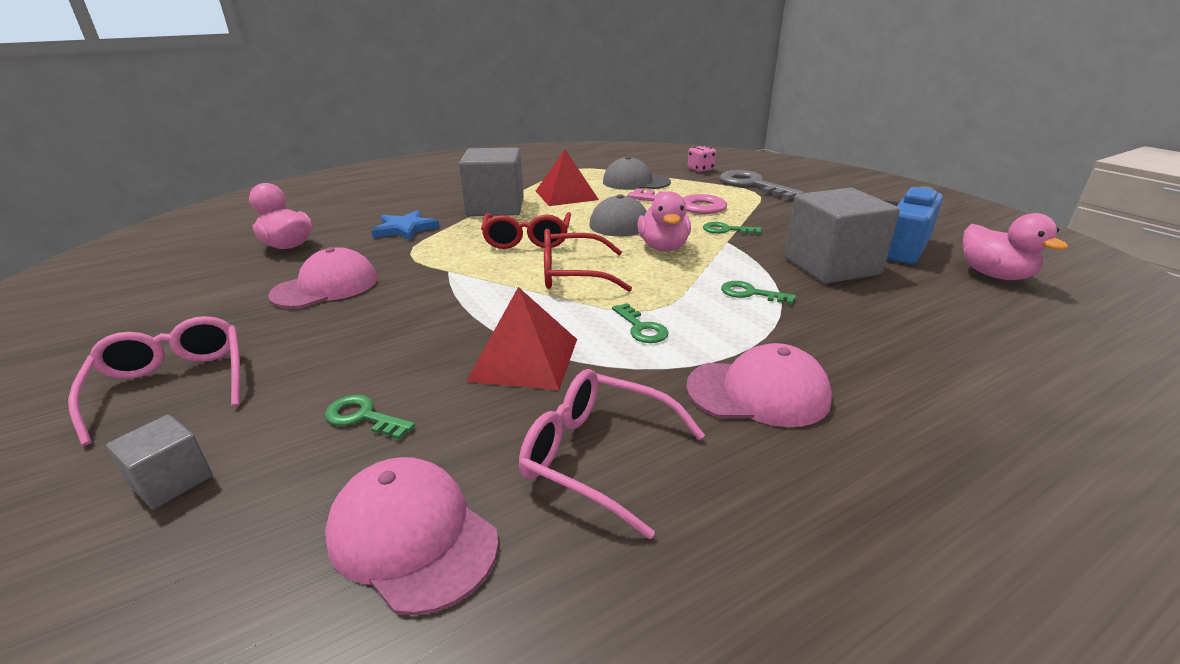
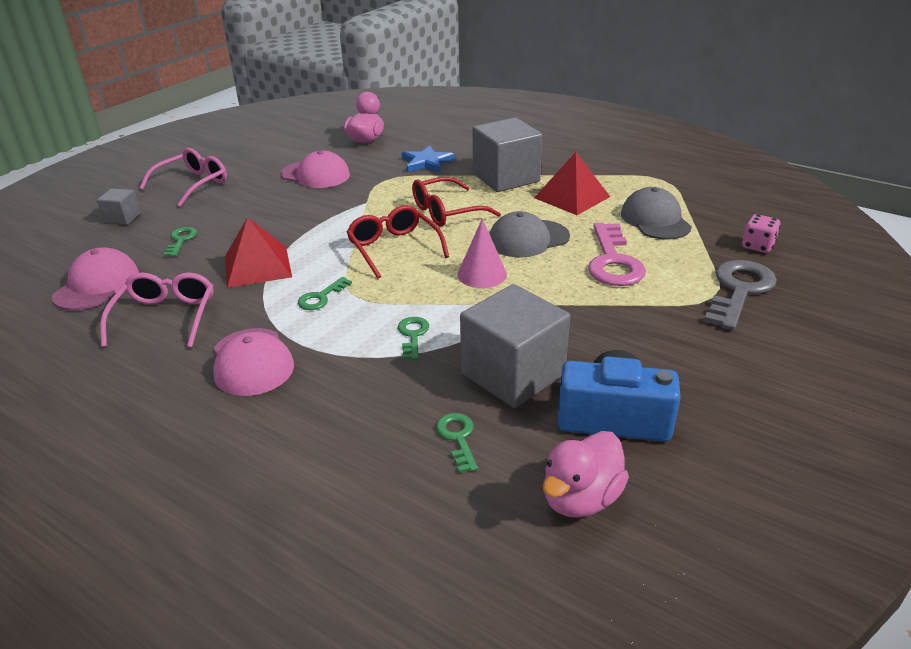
camera: 65 degrees right, 5 degrees up
pink duck [637,191,691,252] -> pink cone [457,219,507,288]
green key [703,222,762,234] -> green key moved to [436,413,478,473]

